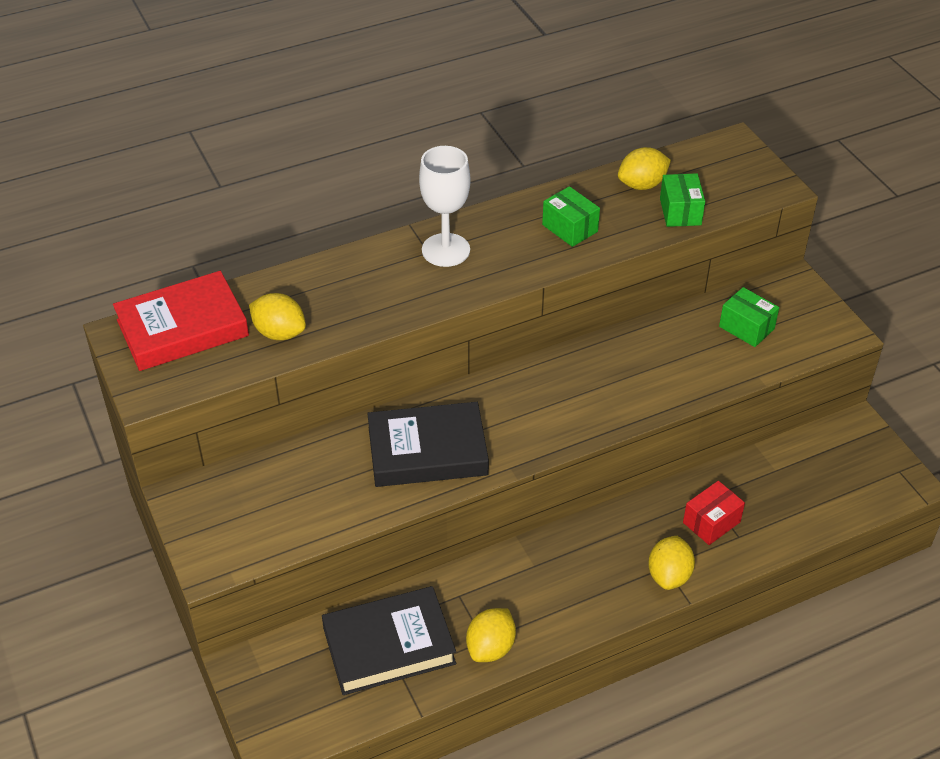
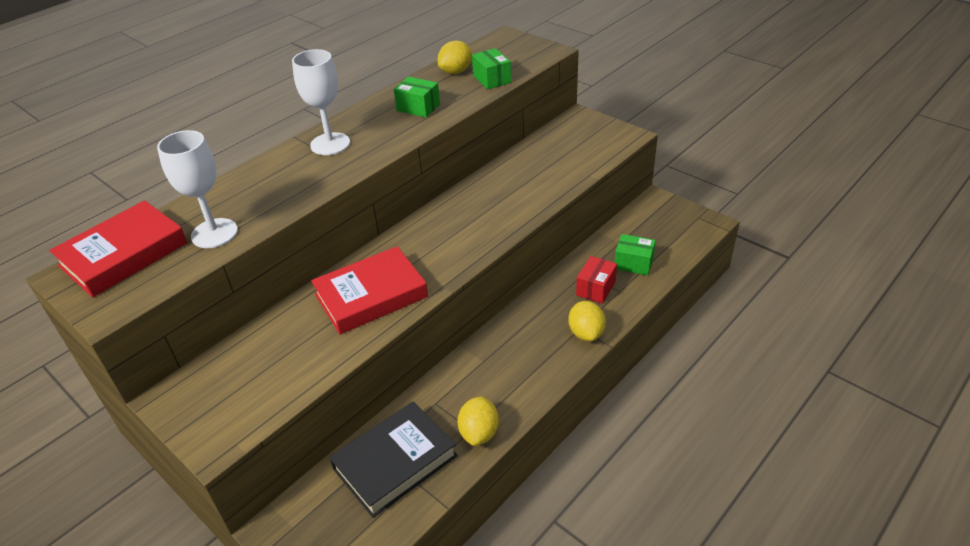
camera: 20 degrees left, 5 degrees down
yellow lemon [249,293,306,340] -> white goblet [157,130,238,248]
black book [367,402,489,487] -> red book [311,246,428,334]
green box [719,287,779,347] -> green box moved to [615,234,656,275]

